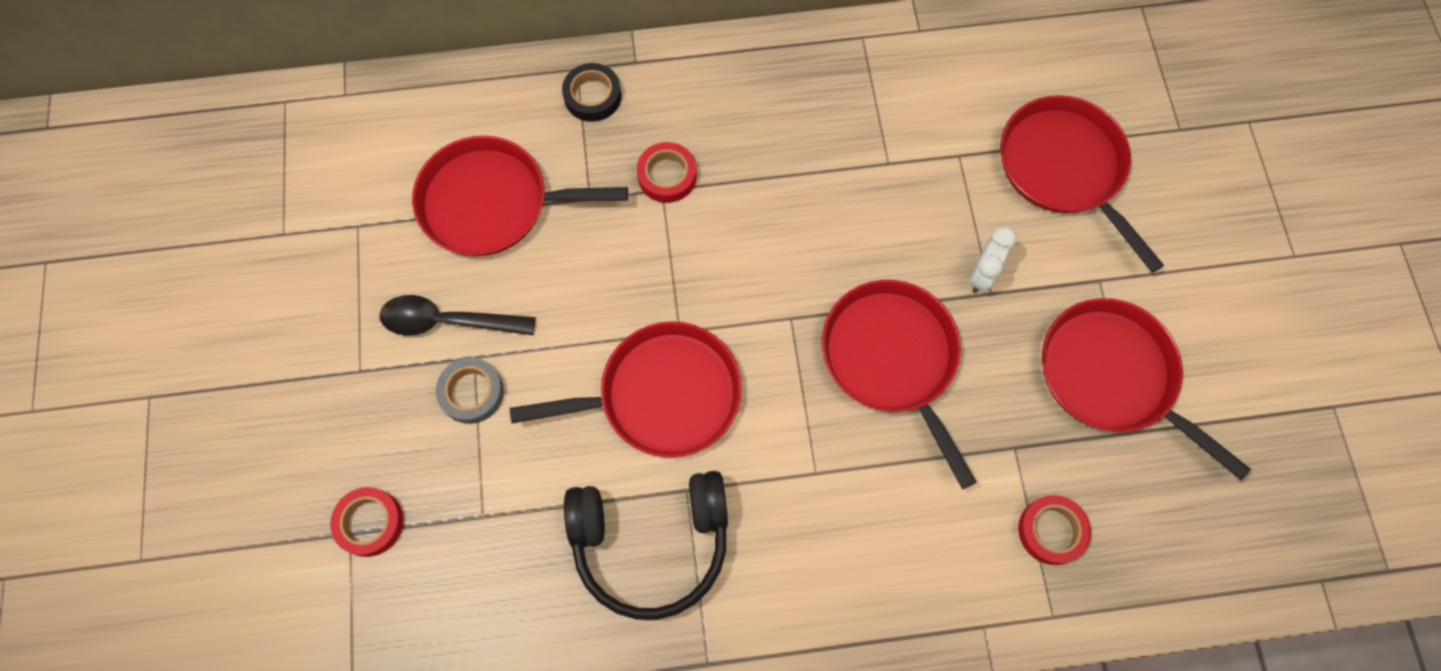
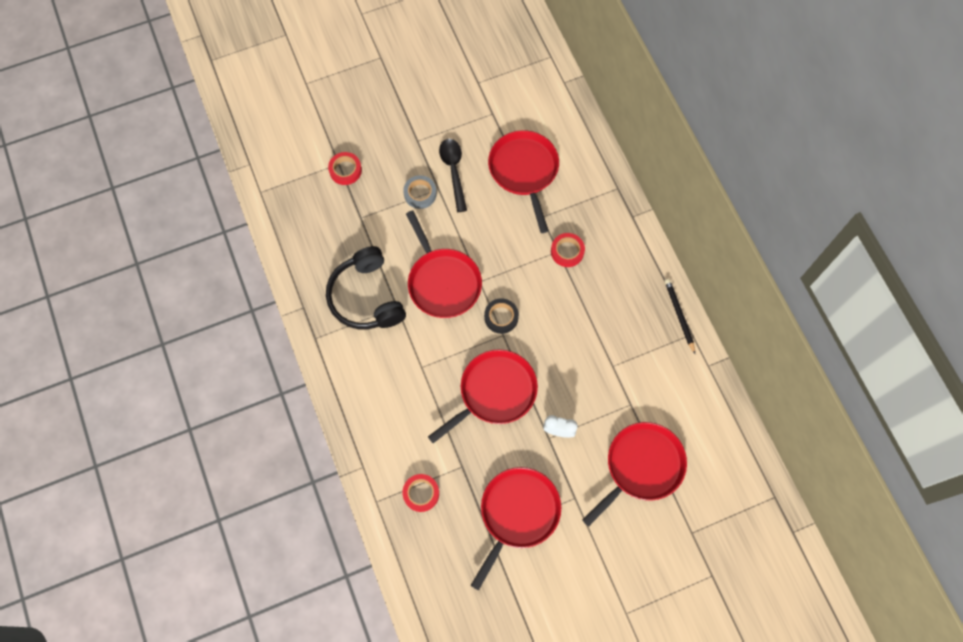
camera: 75 degrees right, 0 degrees up
black tape [562,63,622,122] -> black tape moved to [484,298,519,334]
none -> black pencil [665,279,695,354]

